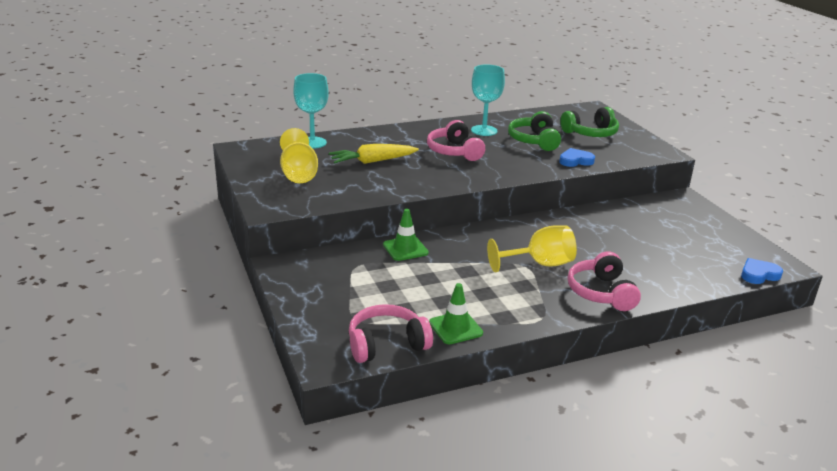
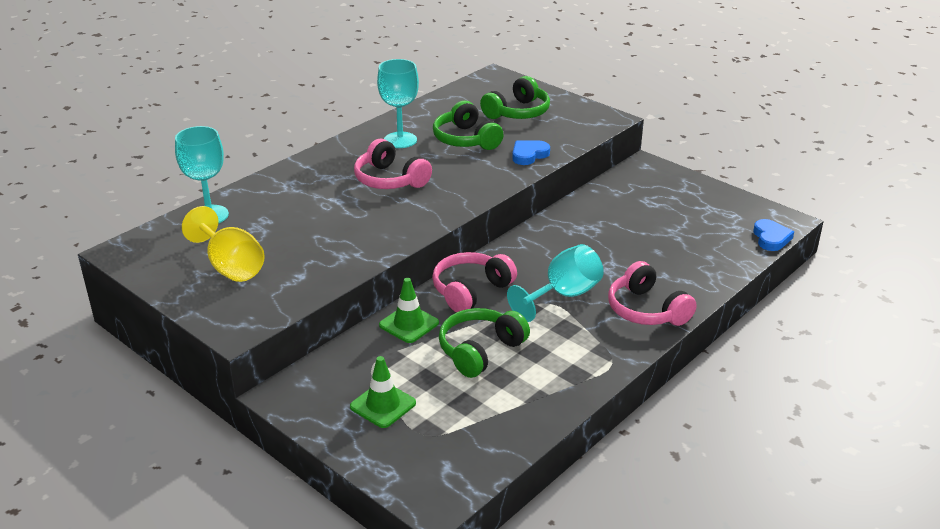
camera: 25 degrees left, 5 degrees up
yellow carrot [329,144,419,164] -> none
pink headphones [349,304,433,363] -> pink headphones moved to [432,252,517,312]
green traffic cone [429,283,483,344] -> green traffic cone moved to [350,356,416,428]
yellow goblet [487,225,577,272] -> turquoise goblet [507,244,604,322]
blue heart [741,258,783,284] -> blue heart turned 135 degrees clockwise [753,219,794,251]
none -> green headphones [439,308,530,378]

